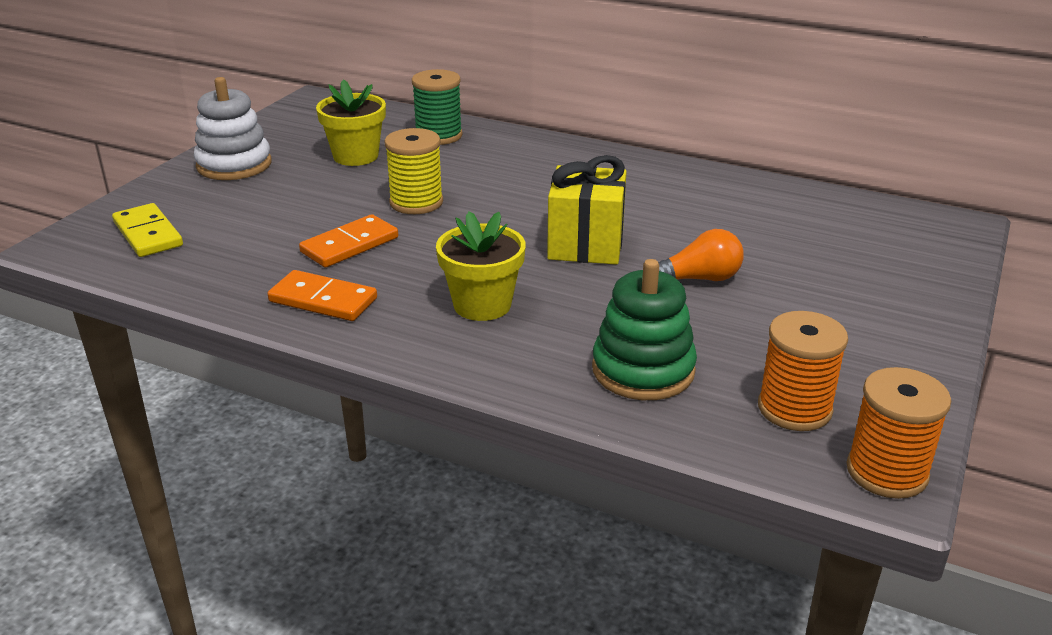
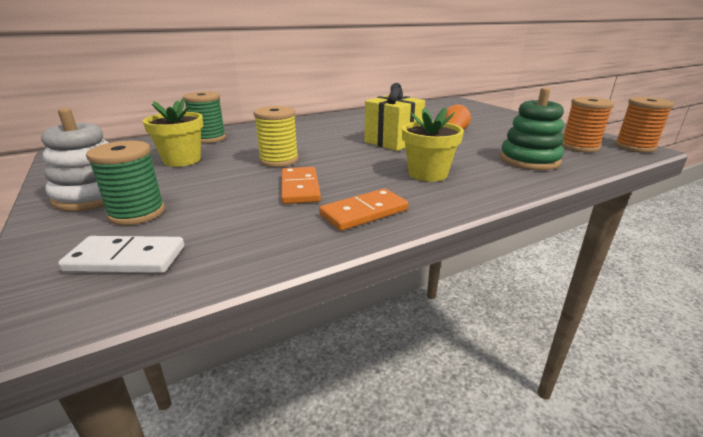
camera: 55 degrees left, 5 degrees down
yellow domino [112,203,183,257] -> white domino [58,236,184,273]
none -> green spool [86,140,165,225]

